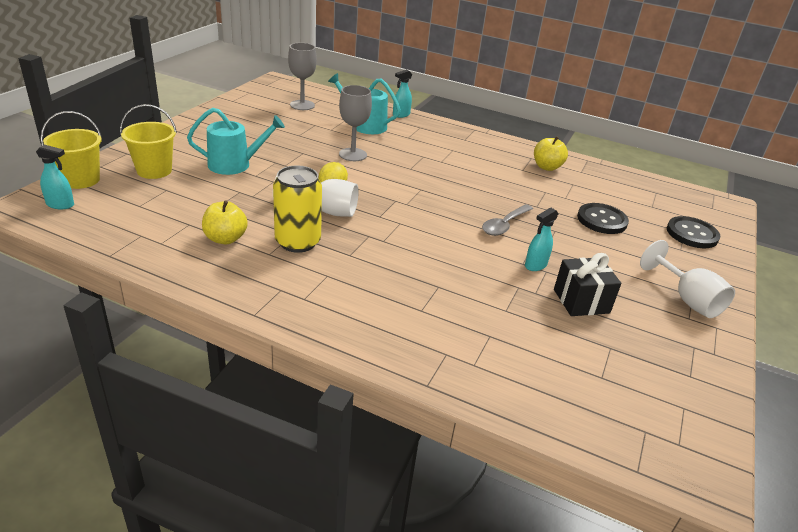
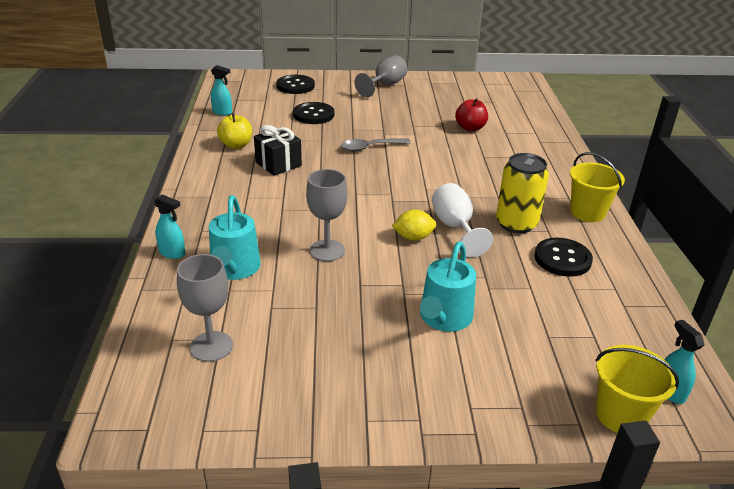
camera: 115 degrees left, 0 degrees up
yellow bucket [120,104,177,179] -> yellow bucket moved to [570,152,625,222]
turquoise watering can [187,108,285,175] -> turquoise watering can turned 120 degrees counterclockwise [420,242,476,332]
yellow apple [202,200,248,244] -> black button [534,238,593,277]
grey spoon [482,204,533,236] -> grey spoon turned 150 degrees clockwise [341,138,411,152]
turquoise spray bottle [525,208,558,271] -> turquoise spray bottle moved to [211,65,232,116]
black gift [554,253,621,316] -> black gift moved to [254,125,302,176]
white goblet [640,240,735,318] -> grey goblet [355,55,407,97]
none -> red apple [455,98,488,131]

